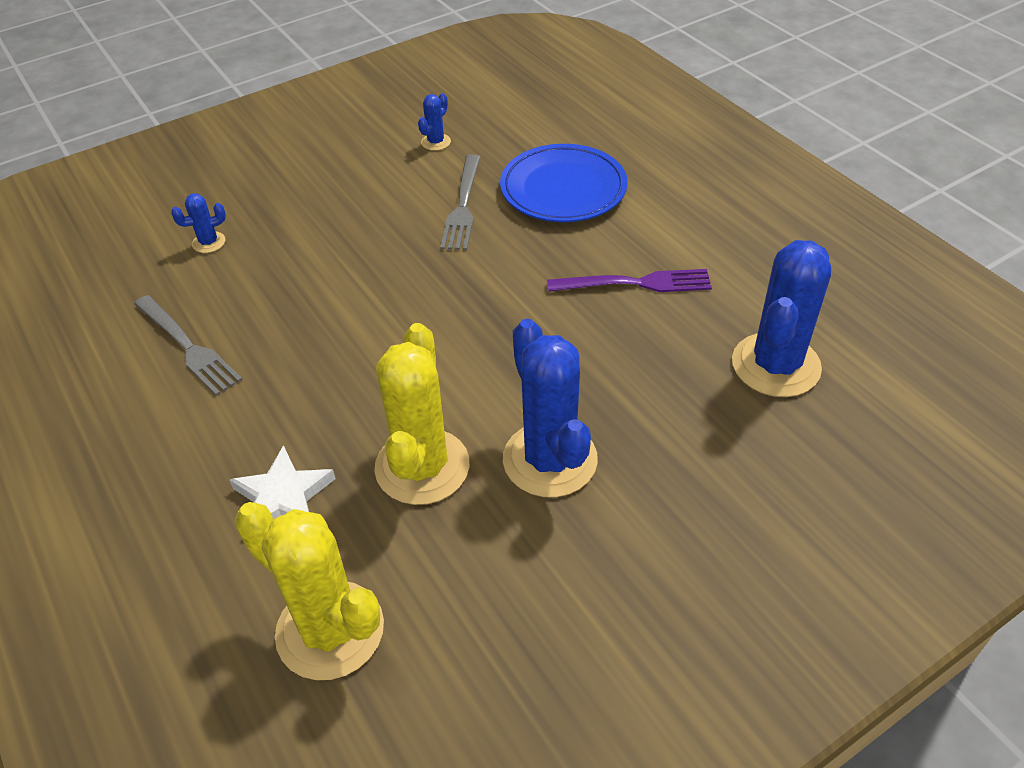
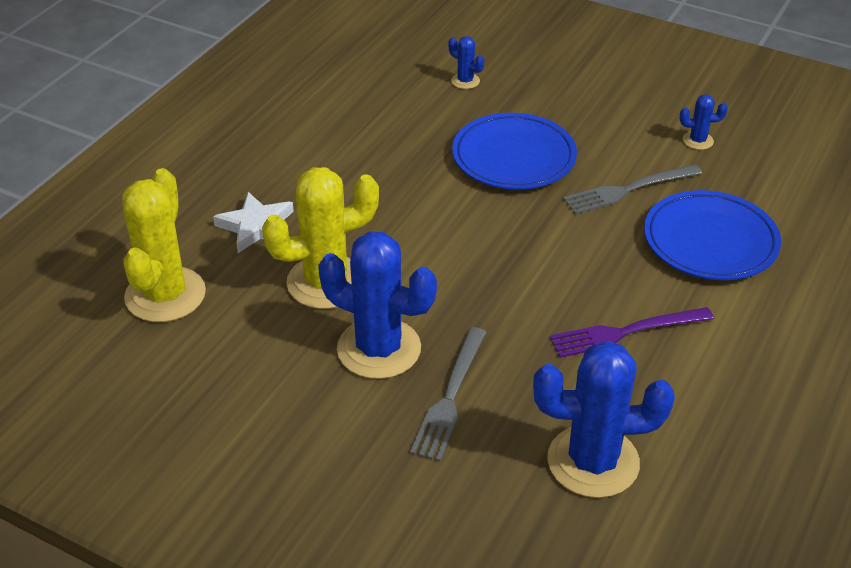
camera: 60 degrees right, 5 degrees down
grey fork [134,295,242,396] -> grey fork moved to [410,327,486,461]
blue cactus [503,319,598,497] -> blue cactus turned 75 degrees clockwise [318,231,437,379]
purple fork [547,269,712,292] -> purple fork turned 105 degrees clockwise [550,307,714,358]
none -> blue plate [452,113,577,190]

